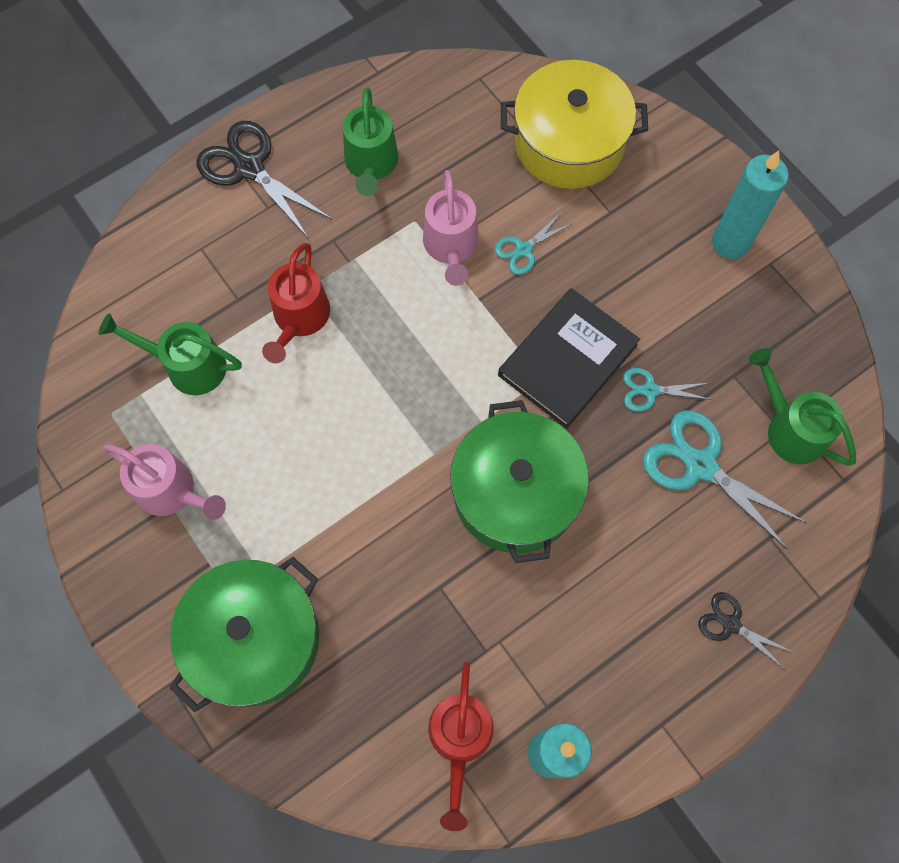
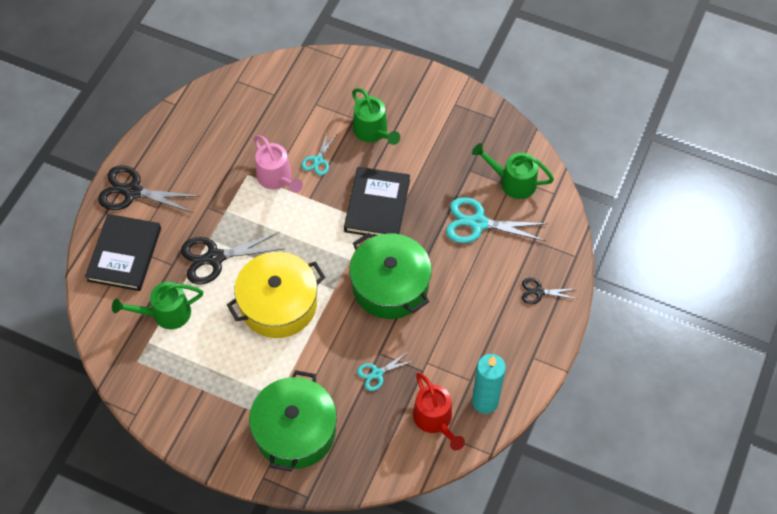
camera: 30 degrees left, 10 degrees down
pink watering can [103,444,226,520] -> none
red watering can [262,243,330,363] -> black scissors [181,232,285,285]
green watering can [343,87,398,196] -> green watering can moved to [352,88,400,145]
yellow pot [501,60,648,189] -> yellow pot moved to [227,252,325,338]
turquoise scissors [623,368,712,412] -> turquoise scissors moved to [357,351,415,391]
turquoise candle [712,151,789,259] -> none
none -> black book [85,214,161,291]

